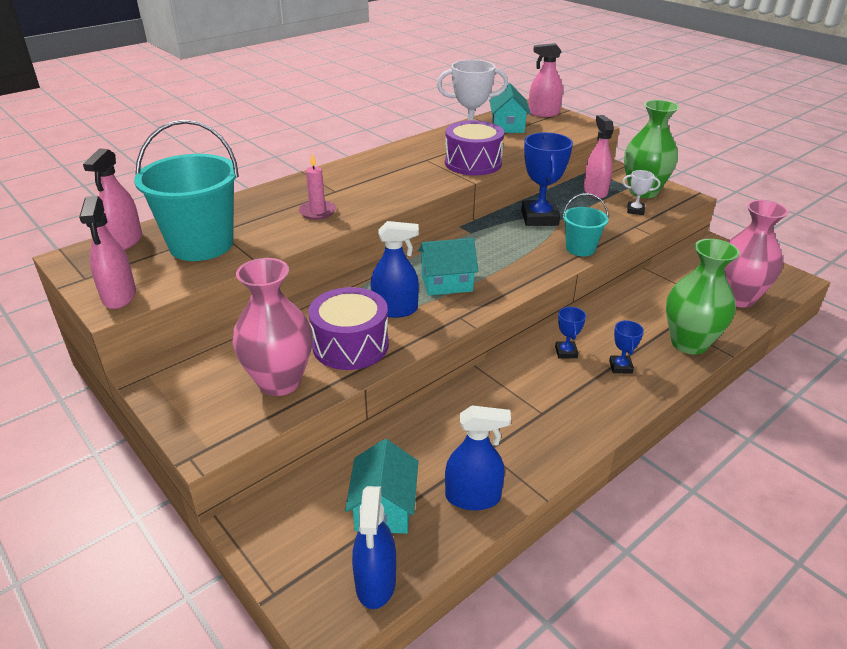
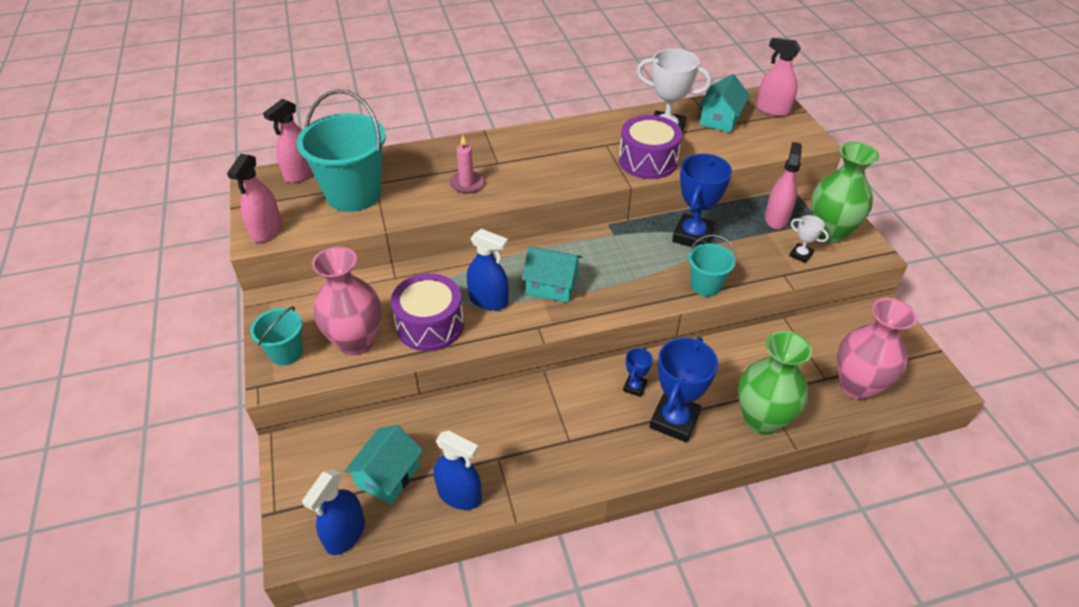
camera: 25 degrees right, 10 degrees up
blue trophy [609,320,644,374] -> blue trophy [650,337,718,443], size x2.03
none -> turquoise bucket [250,306,303,365]

